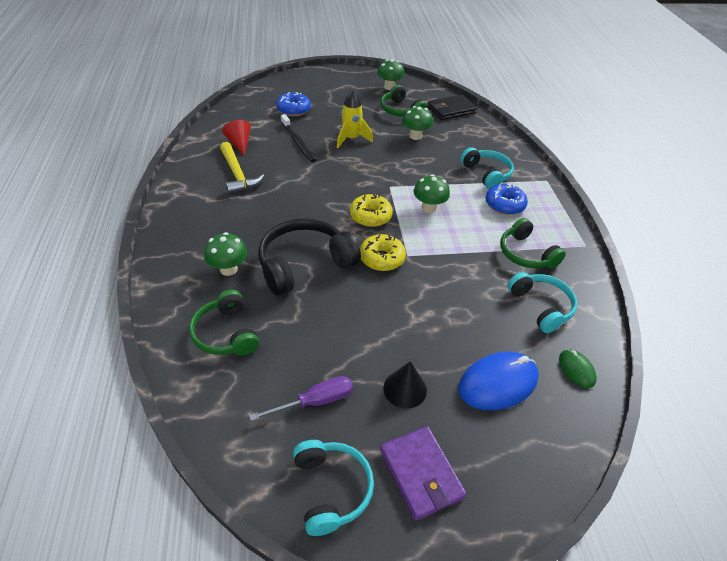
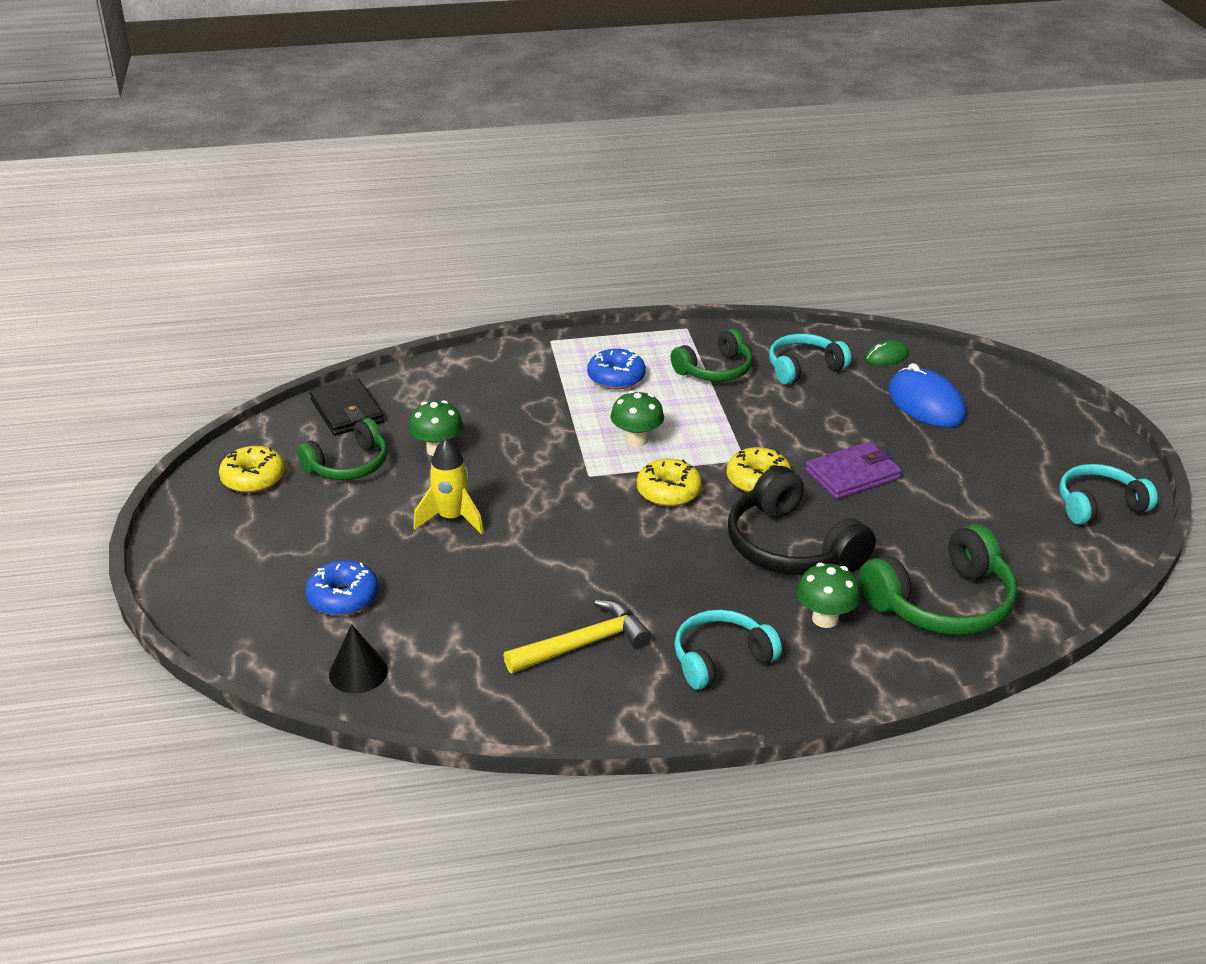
camera: 90 degrees left, 10 degrees down
green headphones [189,290,259,356] -> green headphones [859,524,1017,635], size x1.51
red cone [222,120,251,156] -> none
purple screwdriver [249,376,353,421] -> none
black toothbrush [281,114,316,162] -> none
green mushroom [377,59,405,90] -> yellow donut [219,446,285,493]
purple wallet [380,426,466,521] -> purple wallet moved to [805,442,902,499]
black cone [383,361,427,409] -> black cone moved to [329,624,388,694]
turquoise headphones [461,147,514,189] -> turquoise headphones moved to [674,610,782,690]

